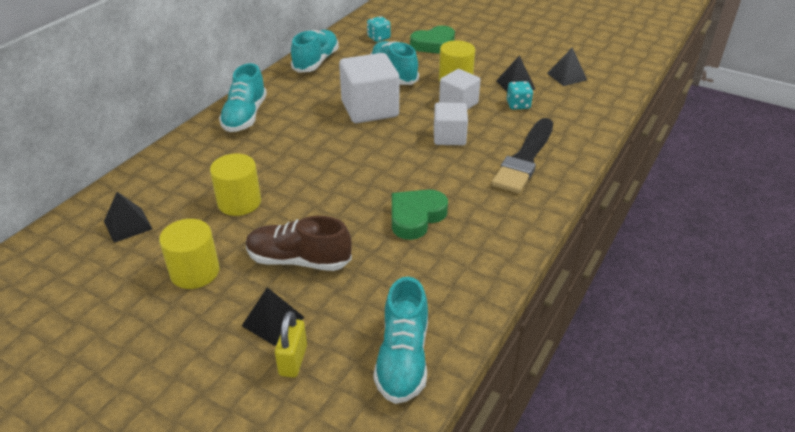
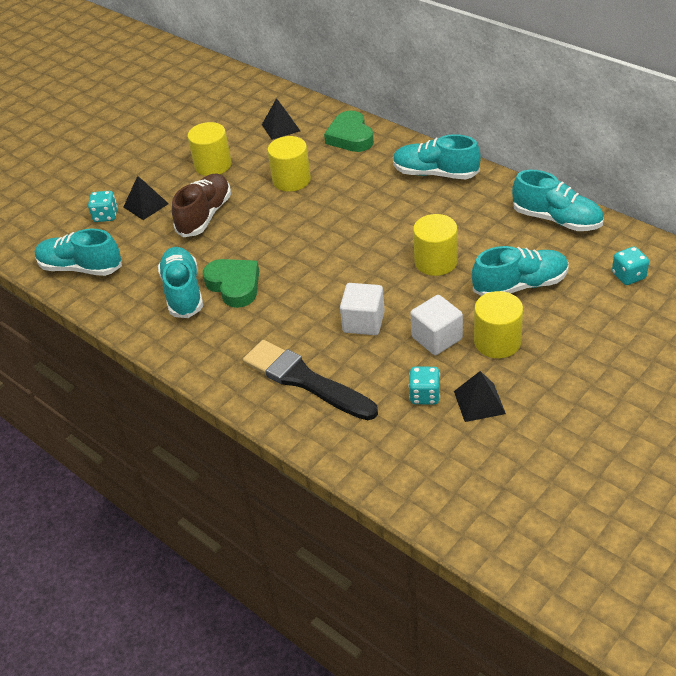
camera: 105 degrees right, 5 degrees up
yellow padlock [275,311,307,378] -> turquoise dice [88,191,118,222]
white cube [339,53,399,123] -> yellow cylinder [413,214,458,276]
green heart [410,26,455,54] -> green heart moved to [324,111,374,152]
black pyramid [547,48,587,86] -> none
none -> turquoise shoe [158,247,203,318]

